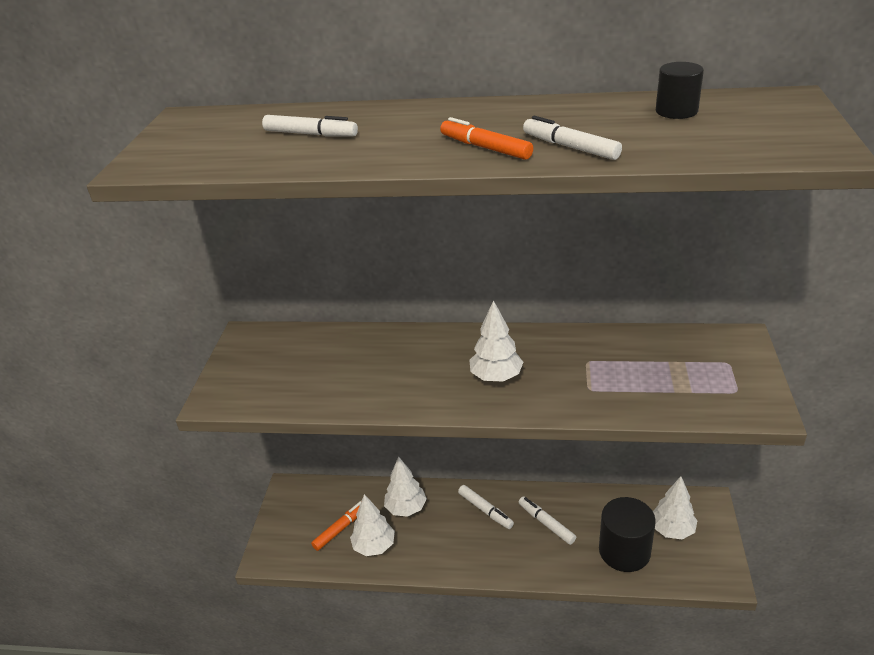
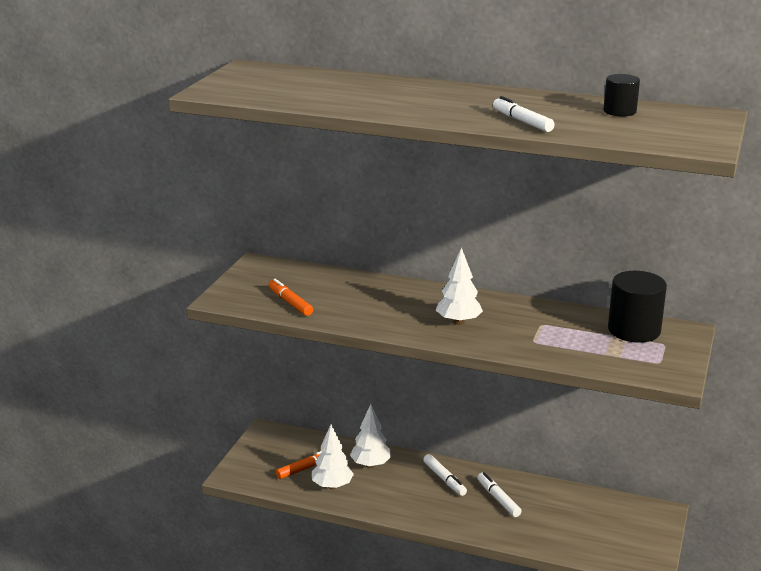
camera: 10 degrees right, 10 degrees down
white marker [262,115,358,137] -> none
orange marker [440,117,533,160] -> orange marker moved to [269,279,313,316]
black cylinder [599,497,656,572] -> black cylinder moved to [608,271,667,343]
white tree [653,476,697,540] -> none

